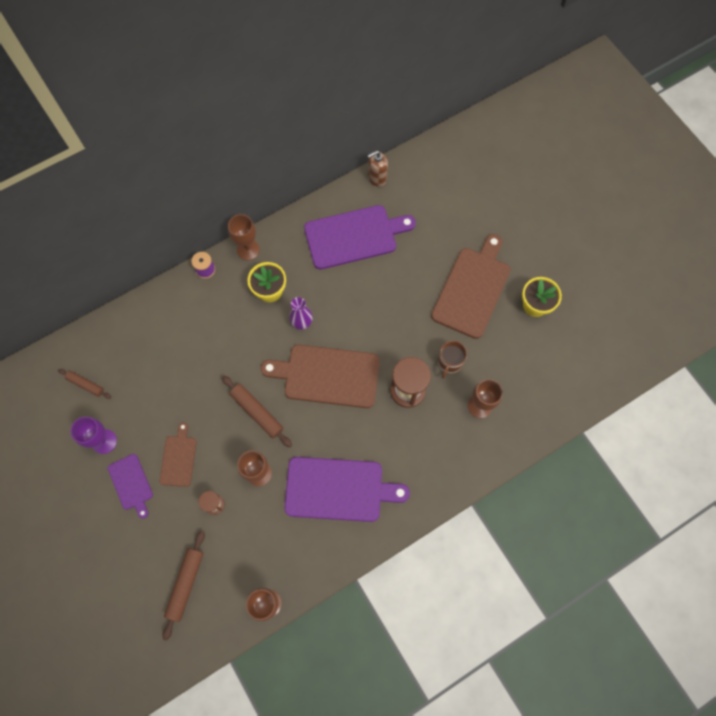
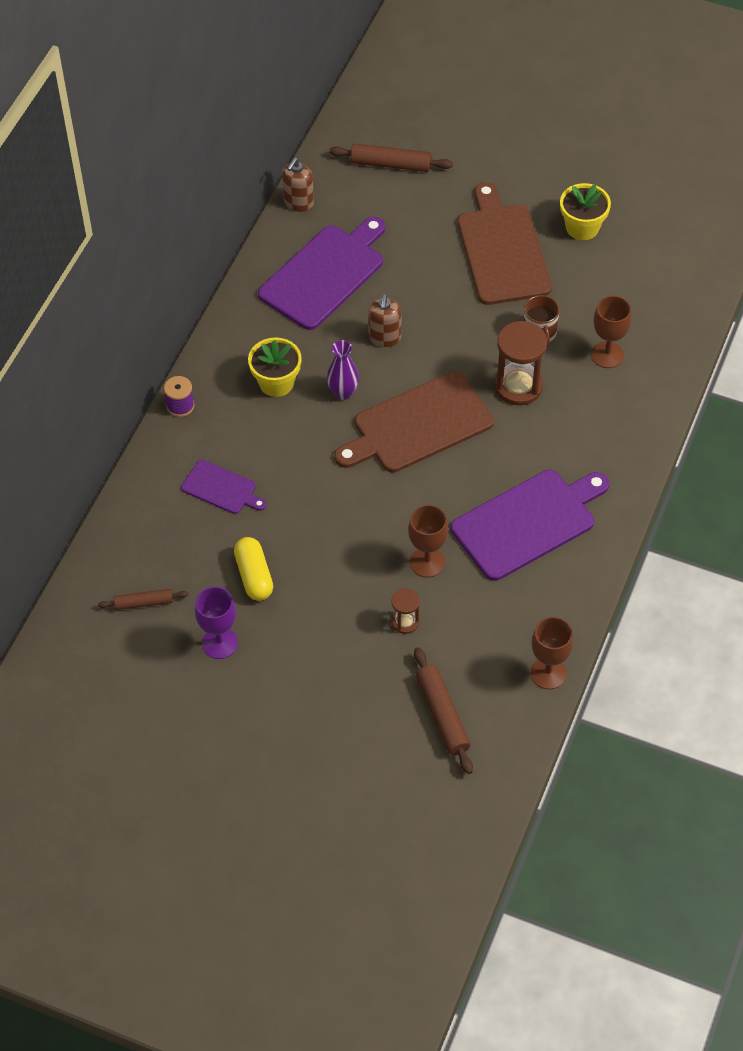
camera: 35 degrees left, 15 degrees down
purple cutting board [108,454,153,519] -> purple cutting board moved to [181,459,266,514]
brown cutting board [160,422,197,487] -> none
brown rolling pin [222,376,292,448] -> brown rolling pin moved to [329,143,453,172]
brown goblet [228,214,260,260] -> none
none -> yellow capsule [234,537,273,601]
none -> brown soap dispenser [368,294,401,347]

